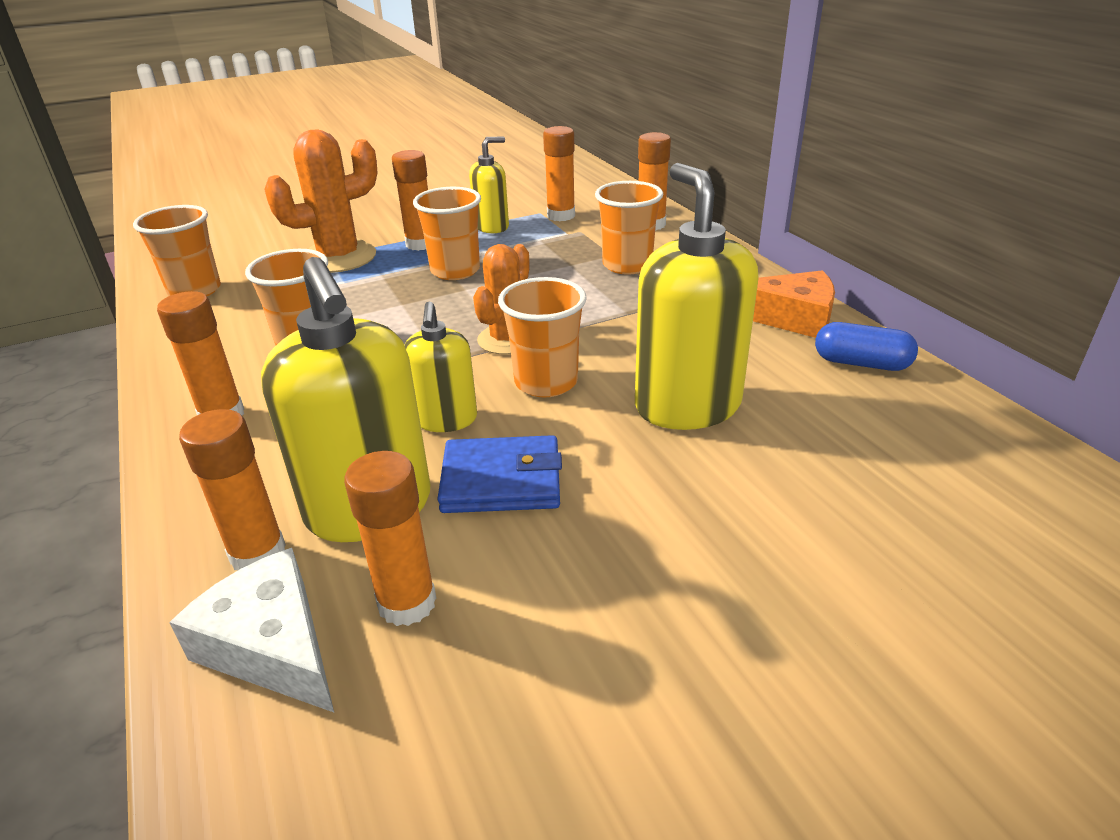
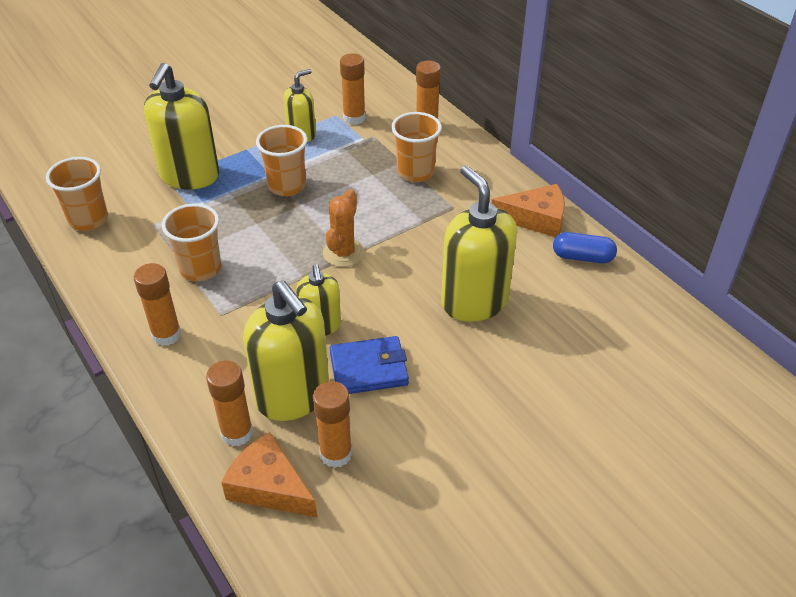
camera: 10 degrees left, 10 degrees up
white cheese [169,548,334,712] -> orange cheese [221,432,317,517]
orange cactus [264,129,378,273] -> yellow soap dispenser [144,63,219,190]
orange glue stick [392,150,428,251] -> none
orange cup [498,277,587,397] -> none

